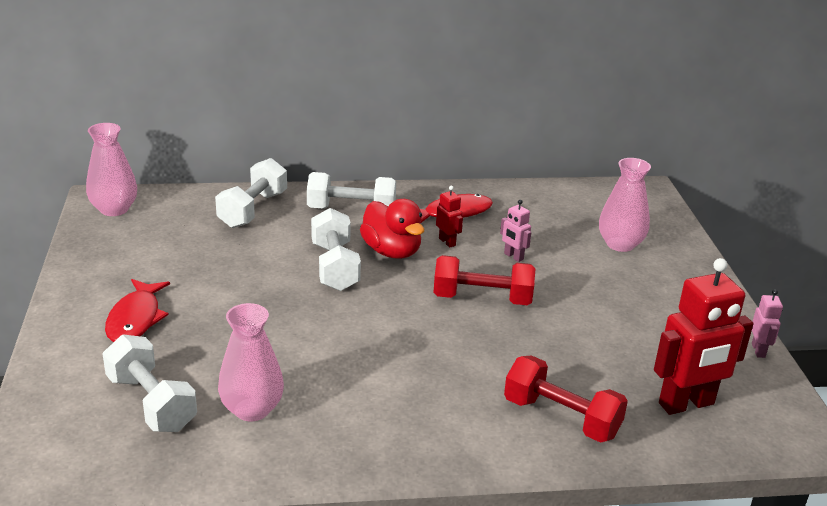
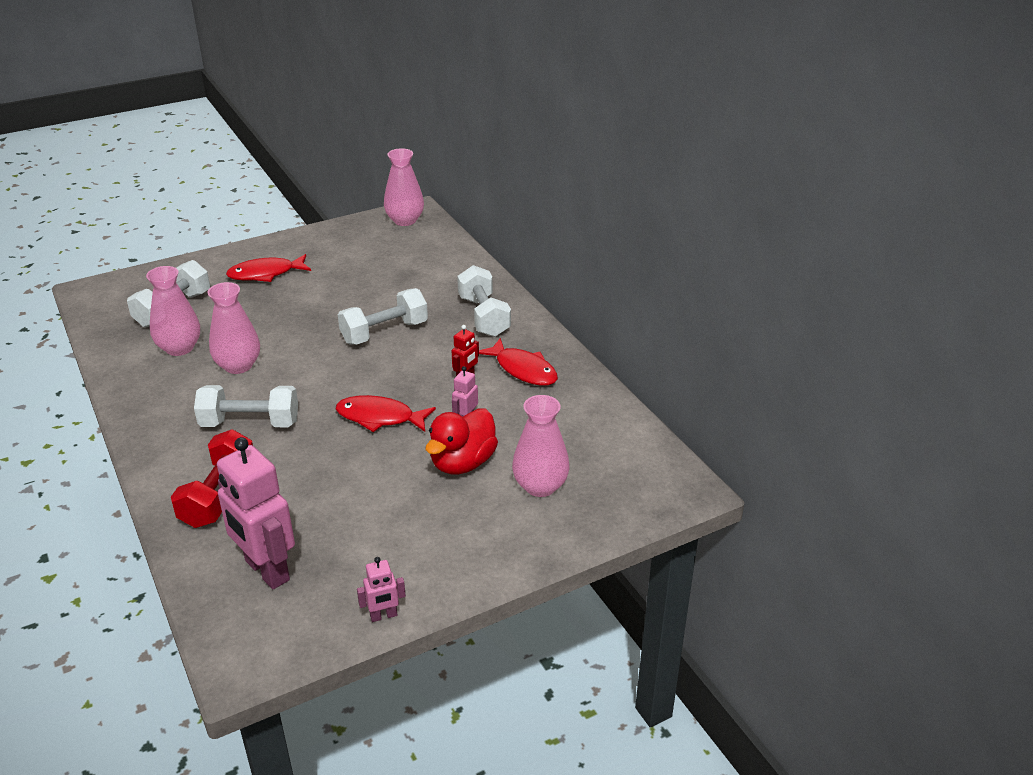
camera: 70 degrees right, 5 degrees up
white dumbbell [215,158,287,228] -> white dumbbell moved to [194,385,298,427]
red duck [360,199,424,259] -> red duck moved to [426,409,498,474]
red dumbbell [434,255,536,305] -> red fish [336,395,436,432]
red robot [654,258,753,415] -> pink robot [217,437,295,589]
none -> pink vase [207,282,260,374]

